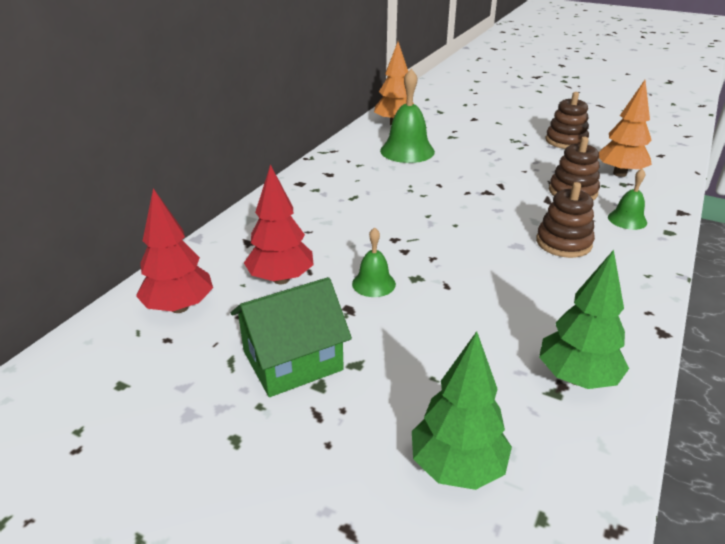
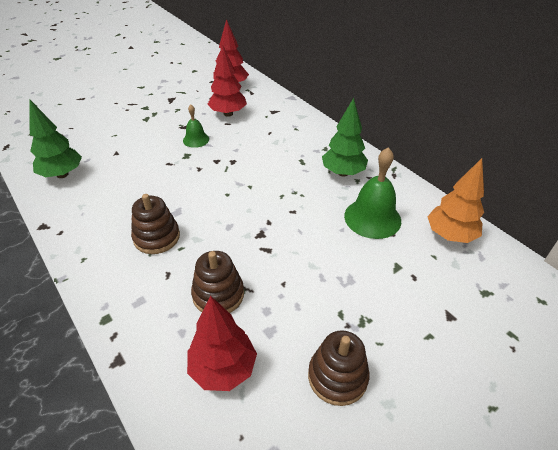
camera: 115 degrees right, 10 degrees up
green house [231,277,352,397] -> none
green tree [412,331,512,490] -> green tree moved to [322,98,368,177]
orange tree [599,80,652,177] -> red tree [187,296,257,391]
green bell [608,168,647,230] -> none

